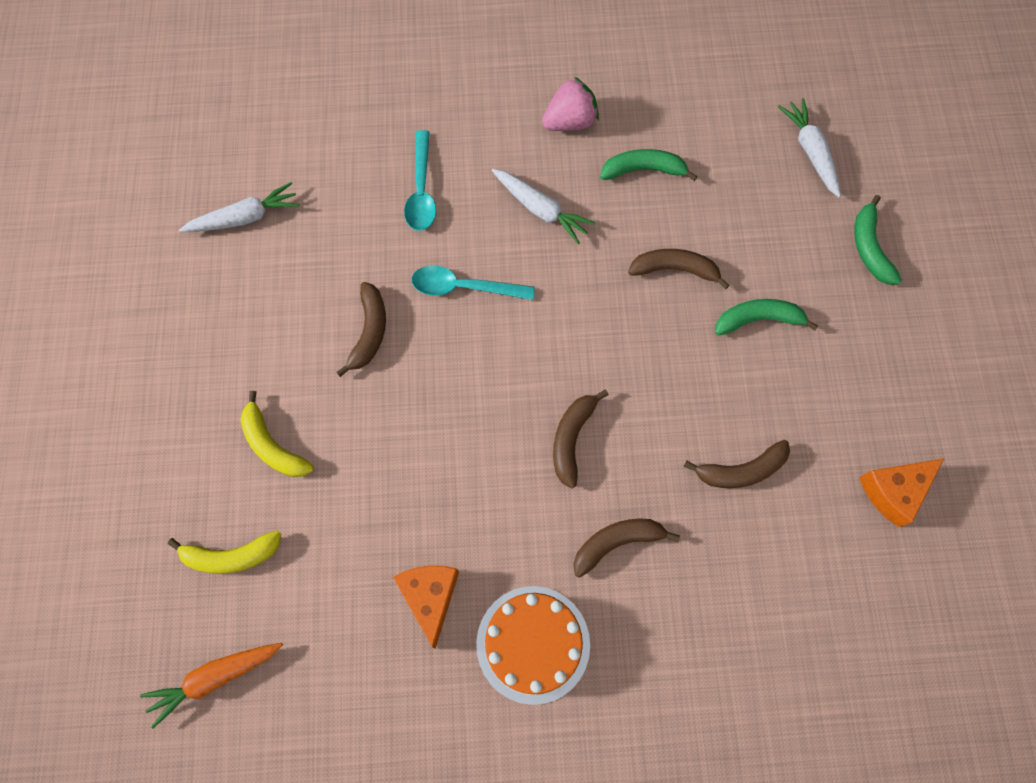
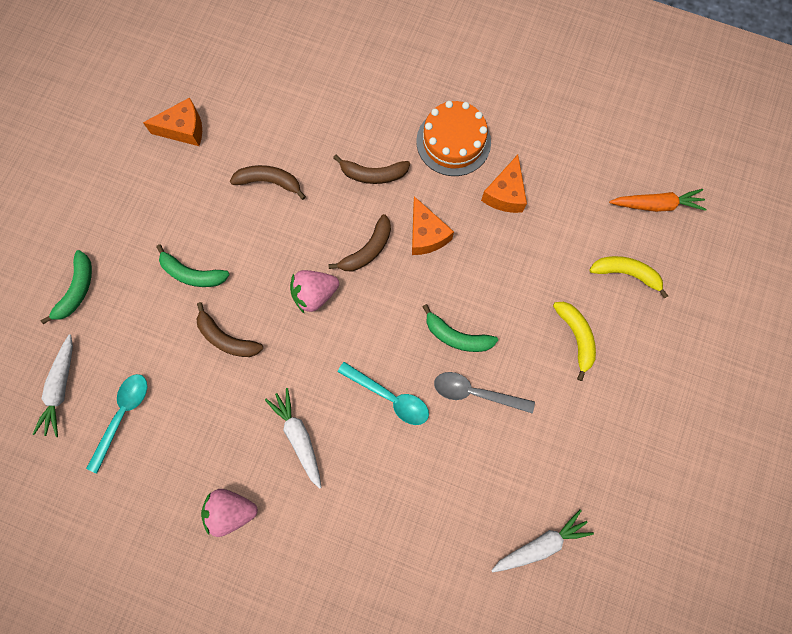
camera: 155 degrees left, 5 degrees up
white carrot [179,182,300,232] -> white carrot turned 150 degrees clockwise [491,510,594,572]
brown banana [336,282,386,377] -> grey spoon [434,372,535,413]
turquoise spoon [404,130,436,231] -> turquoise spoon moved to [86,374,147,473]
green banana [600,149,698,181] -> green banana moved to [422,304,498,352]
none -> pink strawberry [290,270,339,314]
none -> orange cheese [412,196,454,255]

